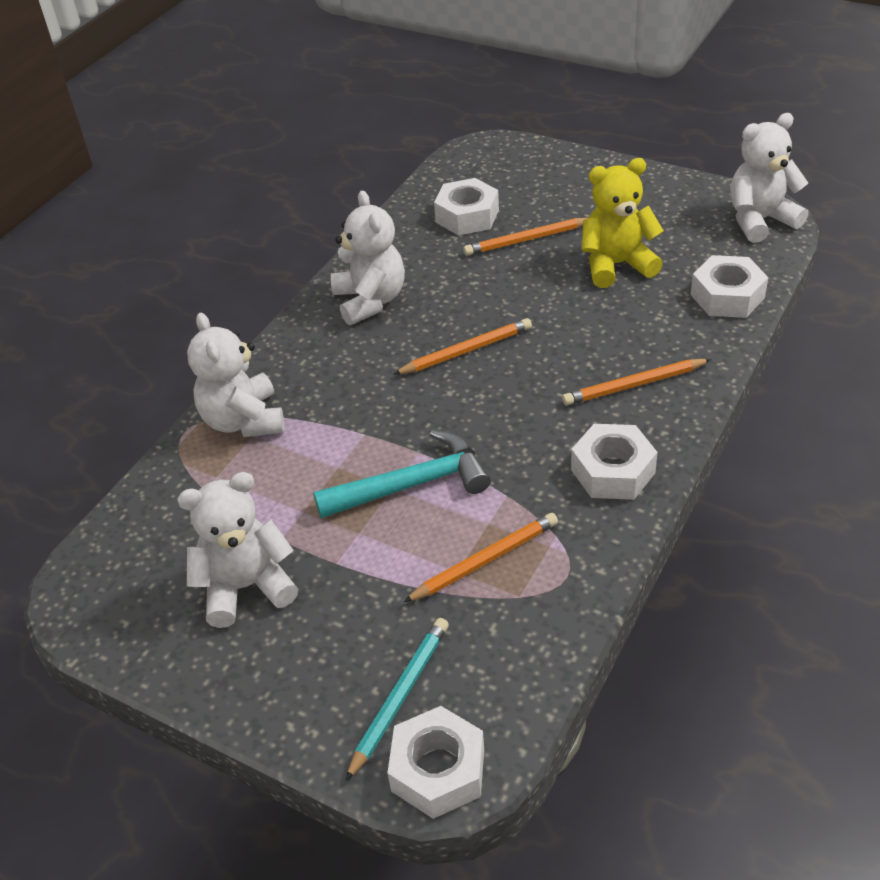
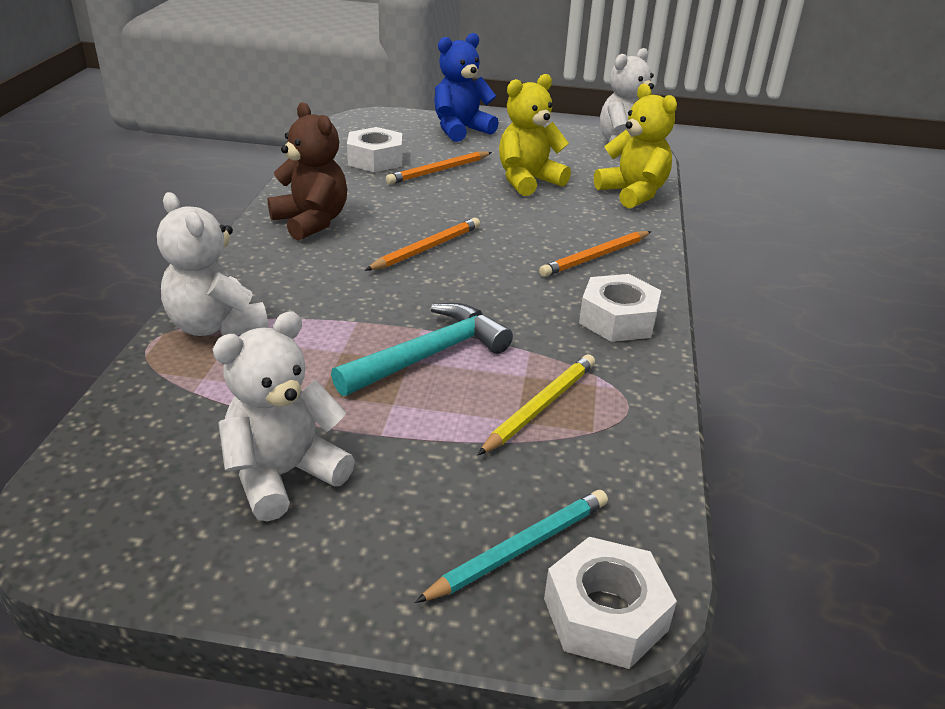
camera: 25 degrees left, 10 degrees down
white teddy bear [331,190,405,325] -> brown teddy bear [268,102,347,241]
turquoise pencil [345,618,449,781] -> turquoise pencil turned 45 degrees clockwise [415,490,608,603]
orange pencil [404,513,558,602] -> yellow pencil [478,354,595,455]
white nut [691,255,768,318] -> yellow teddy bear [594,84,677,209]
none -> blue teddy bear [434,33,499,142]

